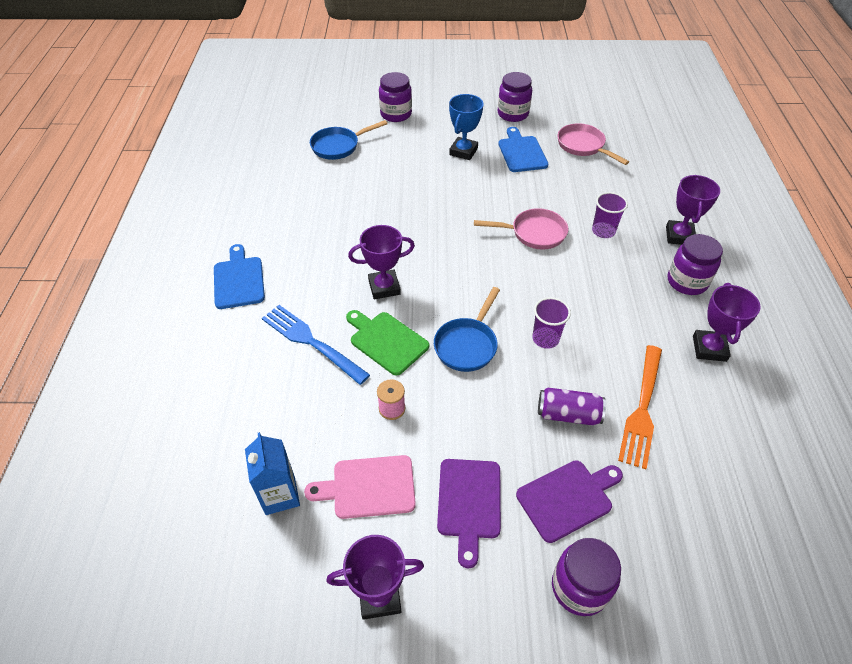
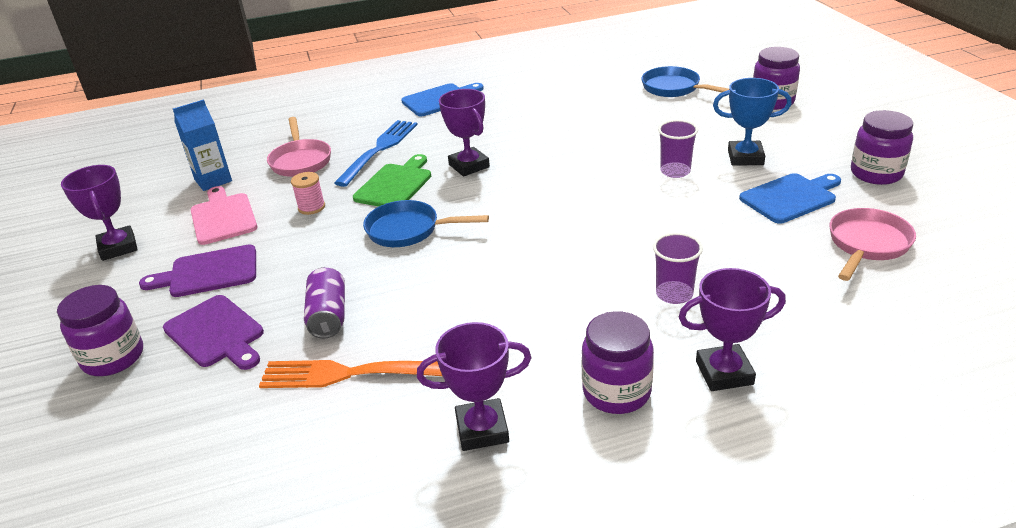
camera: 75 degrees right, 15 degrees down
pink pan [474,208,568,249] -> pink pan moved to [267,117,331,177]
purple cup [532,297,571,349] -> purple cup moved to [658,120,698,178]

